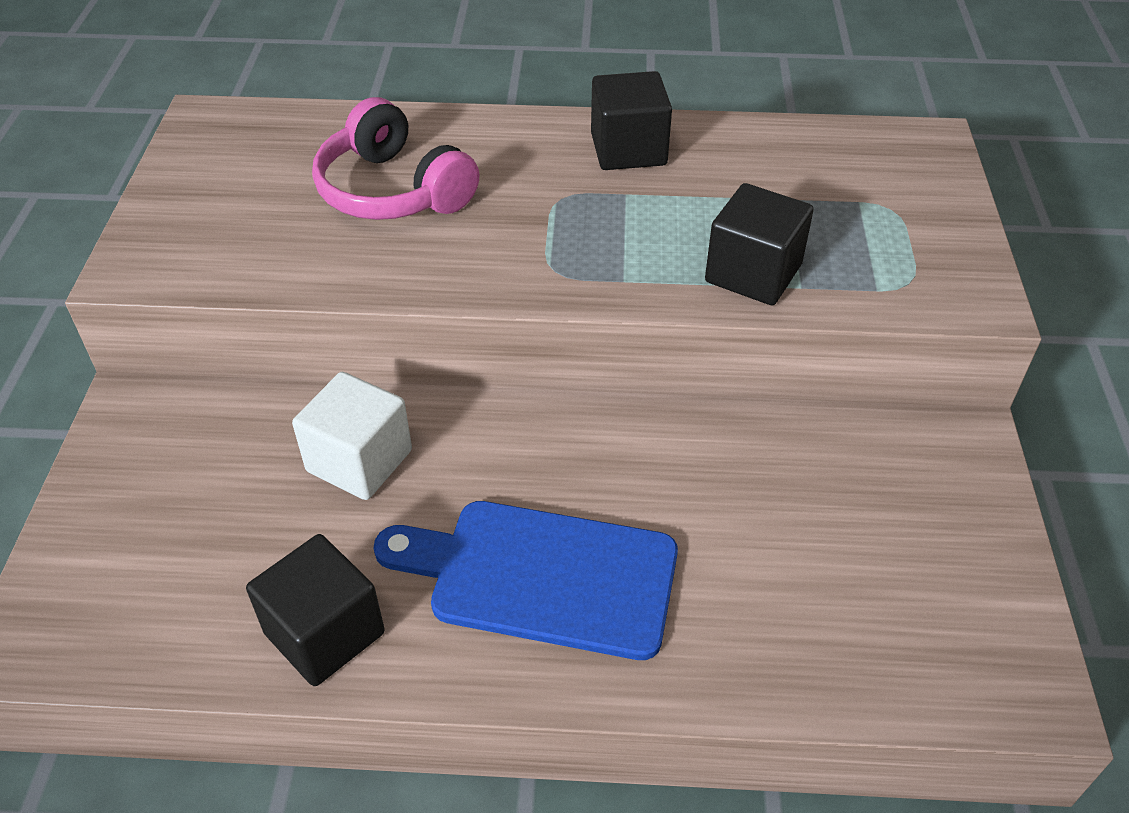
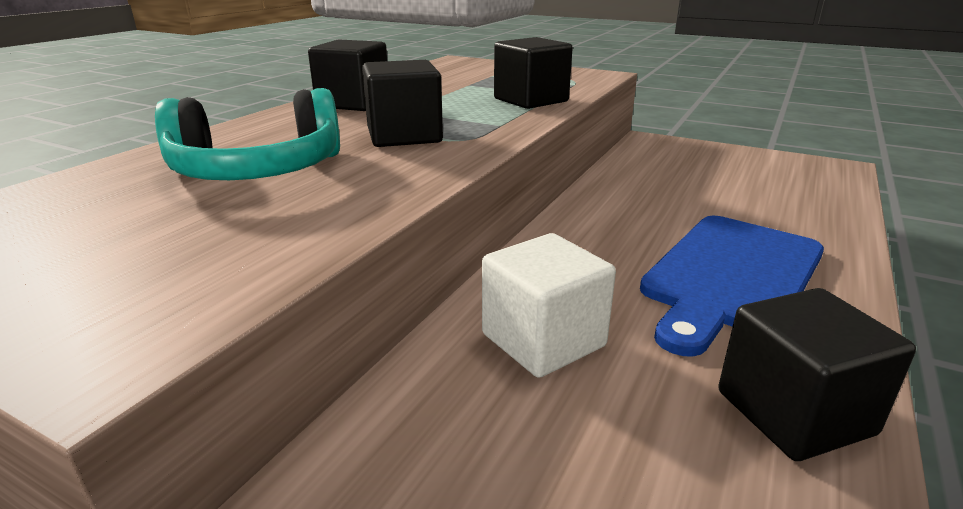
camera: 65 degrees left, 20 degrees down
pink headphones [312,97,480,220] -> turquoise headphones [155,88,340,180]
none -> black cube [362,60,443,147]

